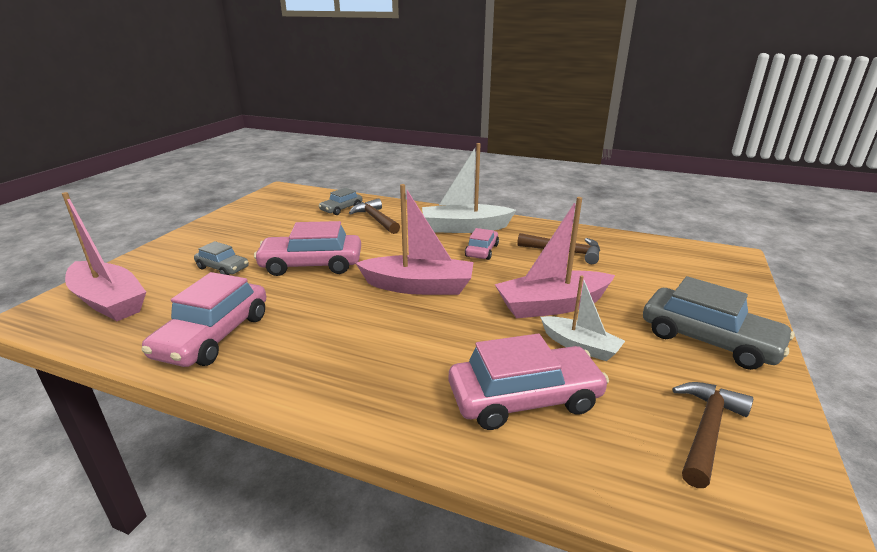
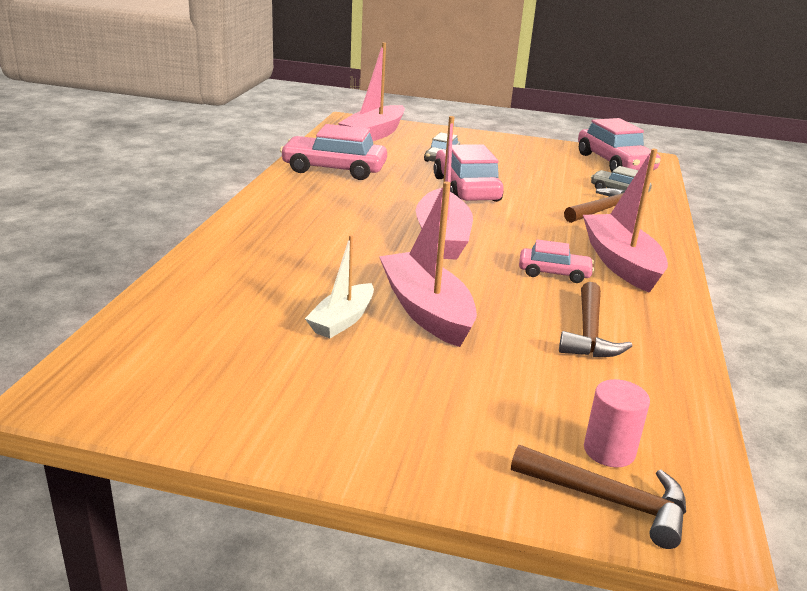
camera: 80 degrees right, 0 degrees up
white boat [422,143,516,233] -> pink boat [583,149,668,293]
pink car [449,334,609,430] -> pink car moved to [578,118,661,172]
grey car [643,276,795,370] -> none
brown hammer [672,382,753,488] -> brown hammer moved to [511,445,686,549]
none -> pink cylinder [584,379,650,467]

